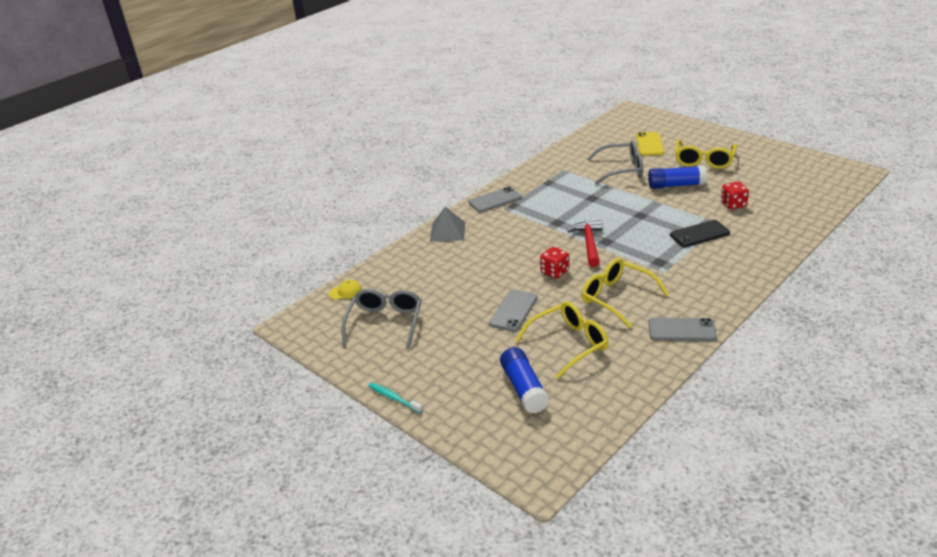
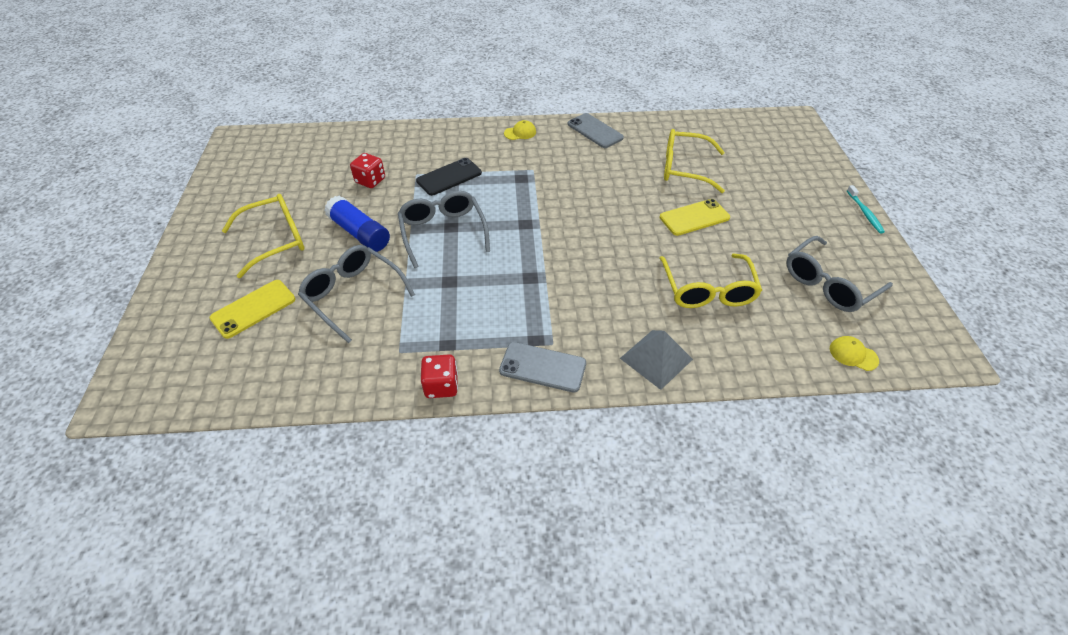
camera: 140 degrees left, 15 degrees up
grey phone [489,289,537,332] -> yellow phone [660,199,730,236]
blue glue stick [500,347,549,413] -> none
red dice [540,247,569,279] -> red dice moved to [421,354,458,398]
red hammer [568,220,603,267] -> none
yellow glasses [581,258,669,328] -> yellow glasses moved to [659,254,762,308]
black phone [670,220,730,247] -> black phone turned 60 degrees counterclockwise [416,158,482,196]
none -> grey glasses [398,191,490,268]
none -> yellow cap [504,120,536,140]

